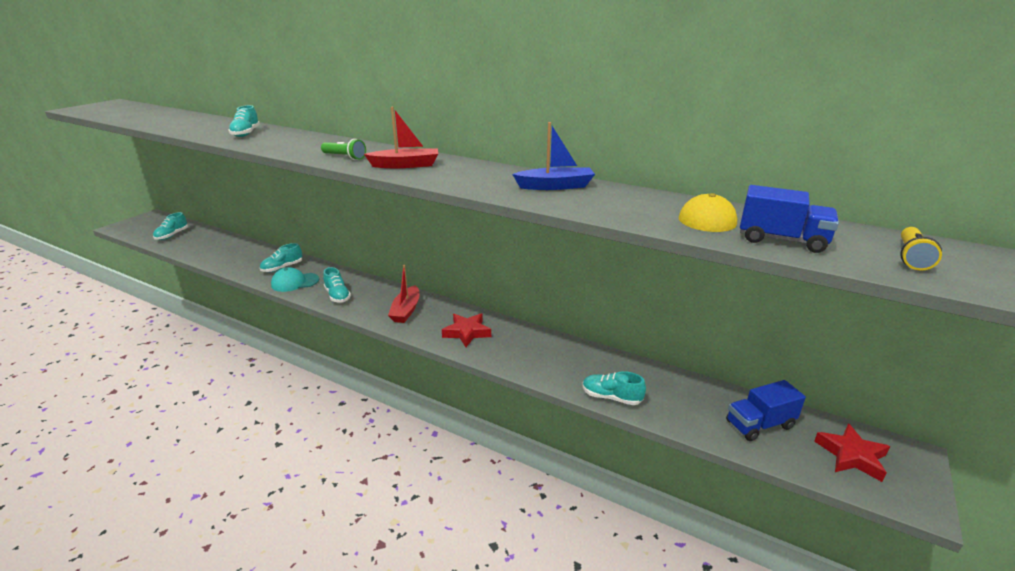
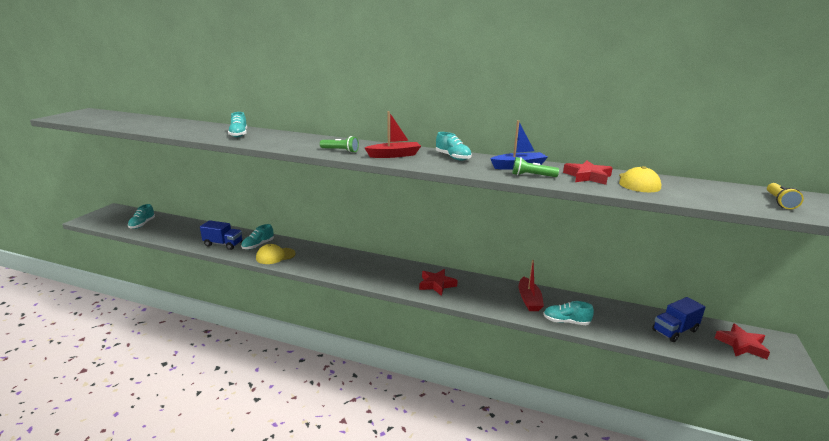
camera: 10 degrees left, 5 degrees down
turquoise cap [271,267,319,292] -> yellow cap [256,244,296,264]
turquoise shoe [323,267,351,303] -> turquoise shoe moved to [436,132,472,160]
red boat [388,265,420,323] -> red boat moved to [519,260,544,311]
blue truck [740,185,839,253] -> blue truck moved to [200,220,242,250]
none -> green flashlight [513,157,559,177]
none -> red star [563,160,612,185]

